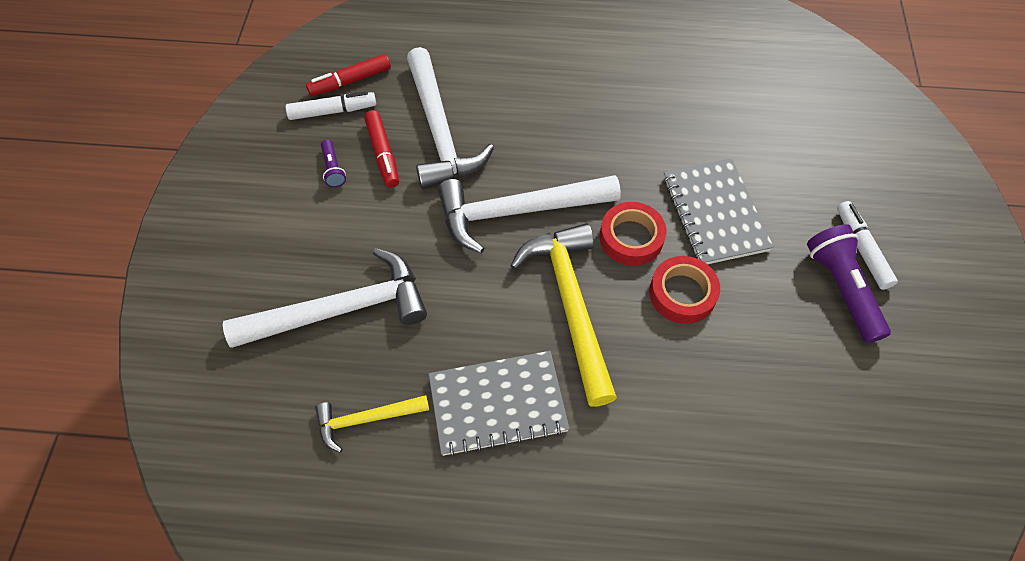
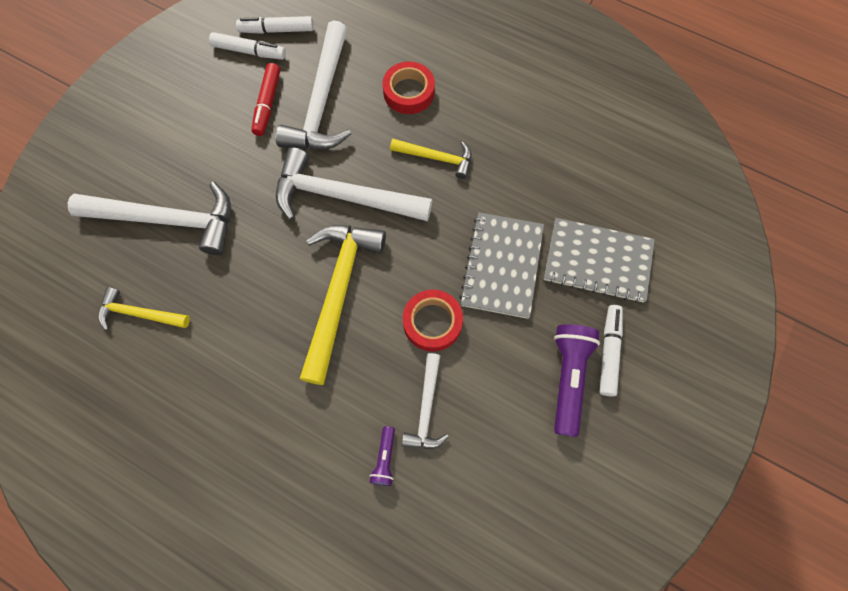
camera: 25 degrees right, 10 degrees up
red marker [306,54,391,96] -> white marker [236,16,314,34]
purple flashlight [321,140,346,188] -> purple flashlight moved to [369,426,395,486]
grey notebook [429,351,570,457] -> grey notebook moved to [544,218,655,303]
red tape [600,202,666,266] -> red tape moved to [383,61,435,114]
none -> yellow hammer [390,139,472,179]
none -> white hammer [402,353,449,449]

